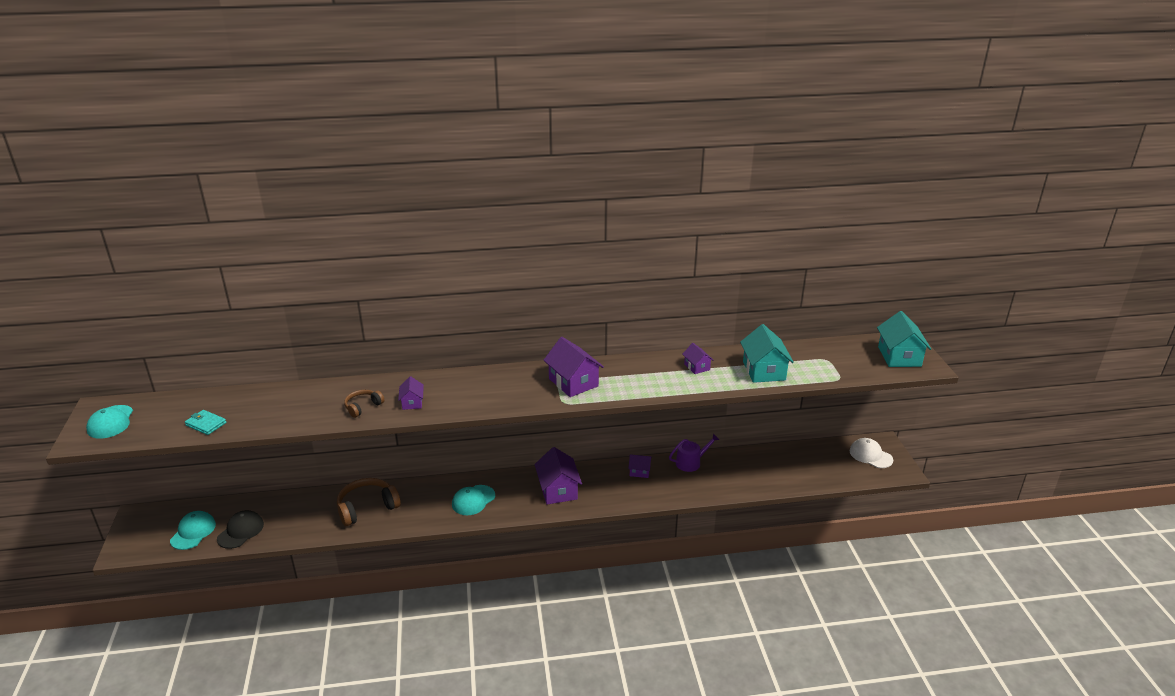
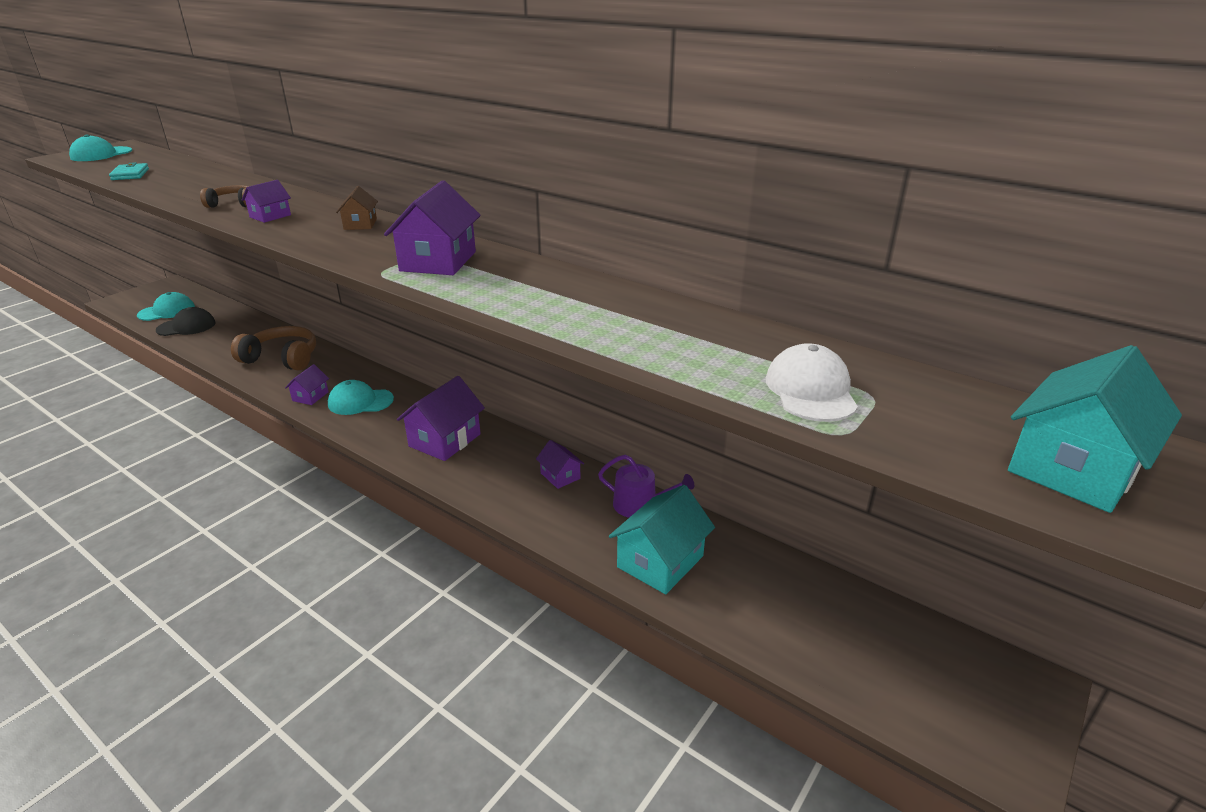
camera: 45 degrees right, 0 degrees up
purple house [682,343,713,374] -> purple house moved to [285,364,329,405]
turquoise house [740,324,794,383] -> turquoise house moved to [609,485,715,594]
white cap [849,438,893,468] -> white cap moved to [766,343,858,422]
none -> brown house [336,186,378,230]

